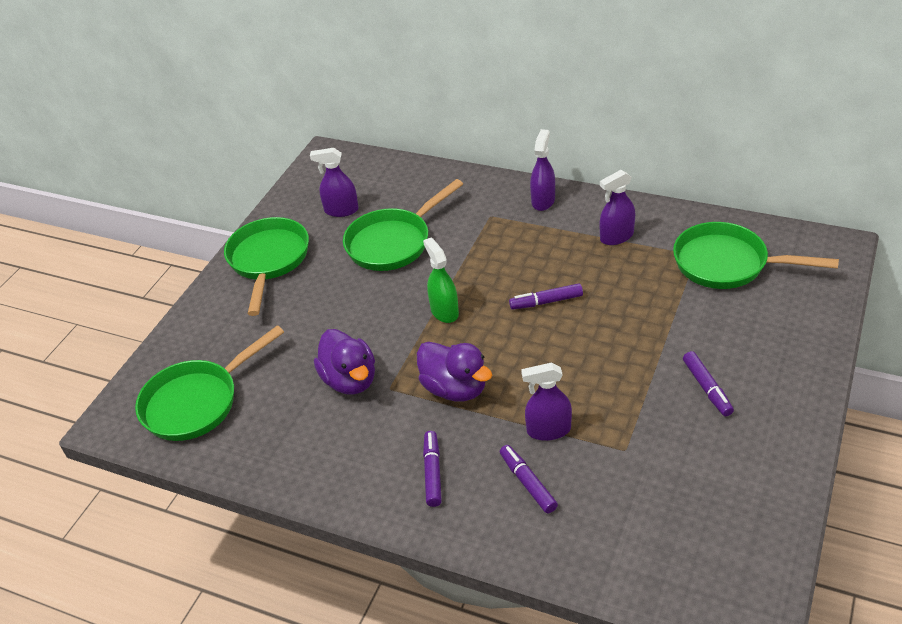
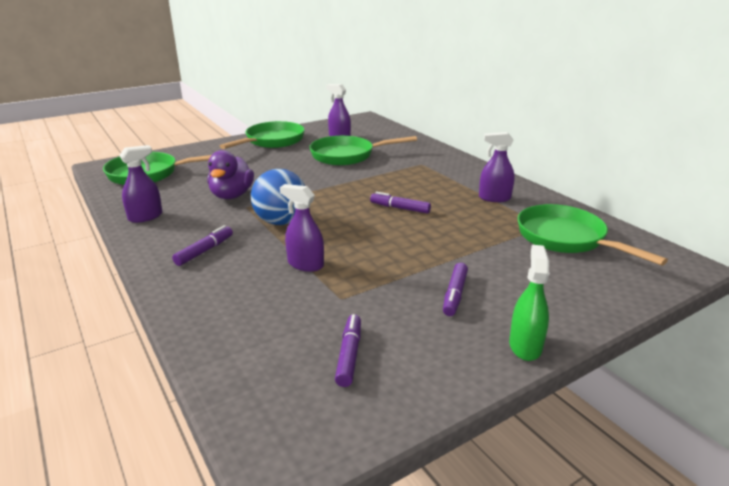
camera: 30 degrees right, 15 degrees down
purple duck [417,342,492,402] -> blue ball [251,169,305,225]
green spray bottle [423,238,459,323] -> green spray bottle moved to [509,245,549,361]
purple marker [500,445,558,514] -> purple marker moved to [335,314,361,387]
purple spray bottle [530,129,555,211] -> purple spray bottle moved to [119,145,163,223]

